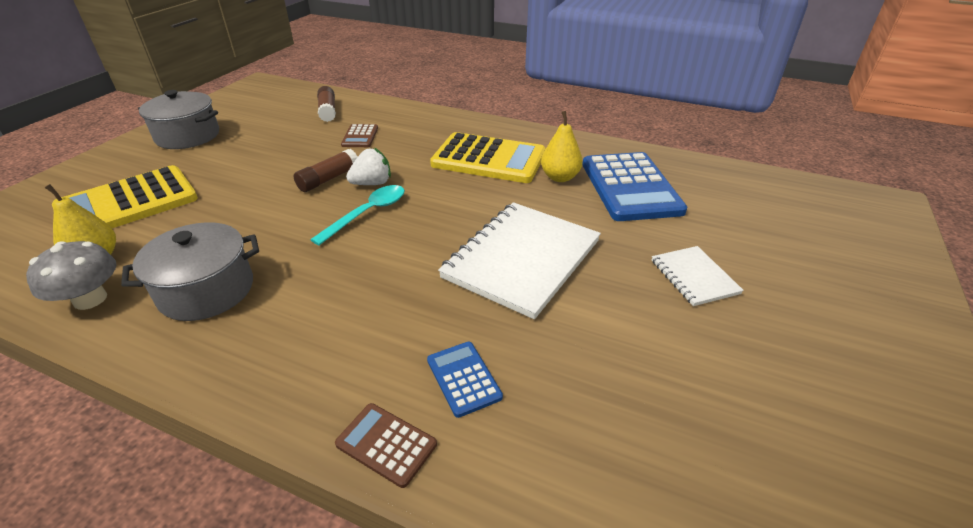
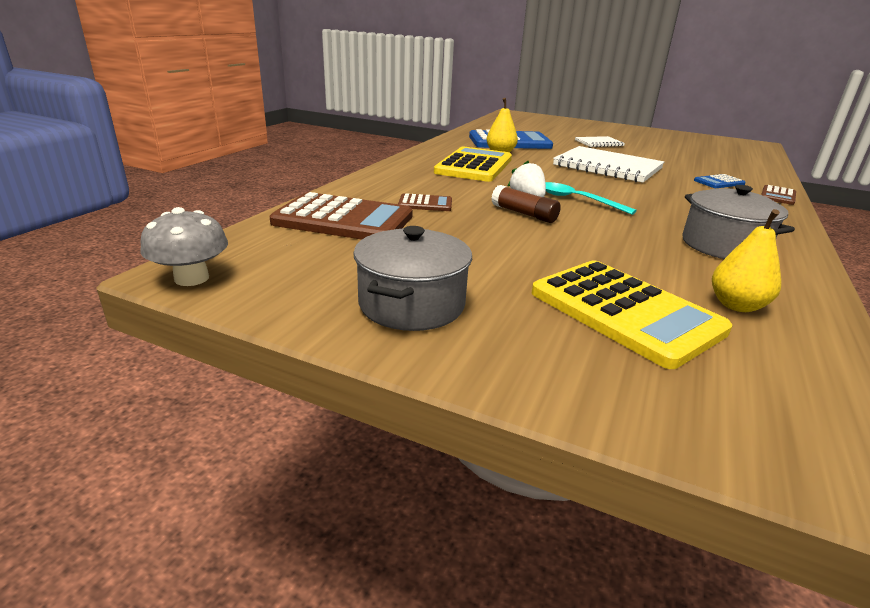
camera: 90 degrees left, 10 degrees down
grey mushroom [26,241,117,310] -> grey mushroom moved to [140,207,228,286]
brown glue stick [317,86,336,122] -> brown calculator [269,192,413,239]

